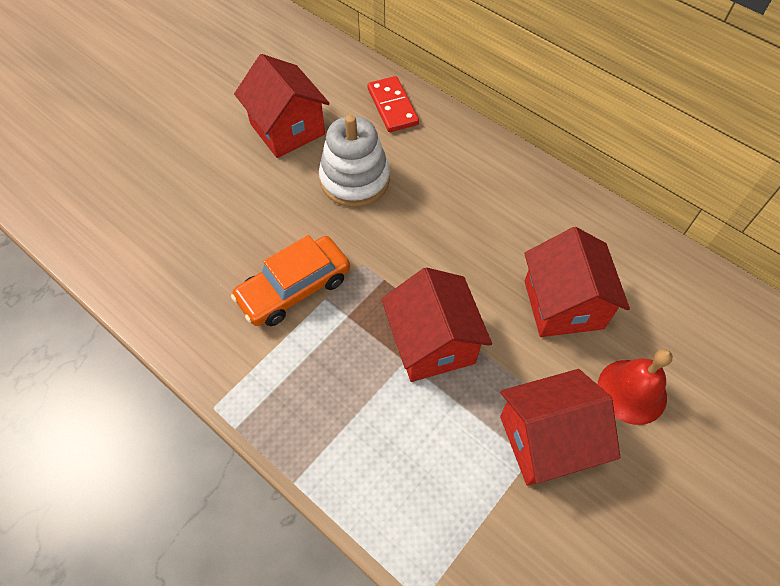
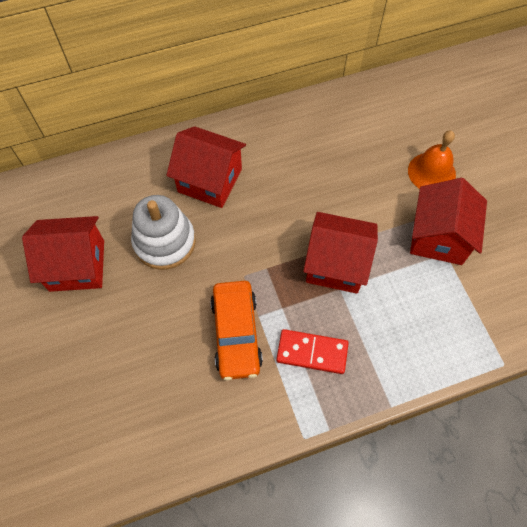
camera: 60 degrees left, 5 degrees up
red domino [367,76,419,132] -> red domino moved to [276,329,349,374]
red house [524,227,630,337] -> red house moved to [166,126,246,208]
red bell [598,349,673,425] -> orange bell [408,131,456,189]

